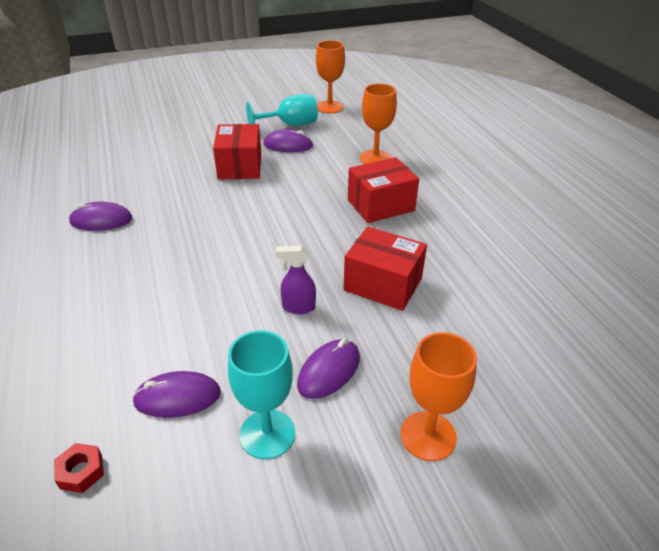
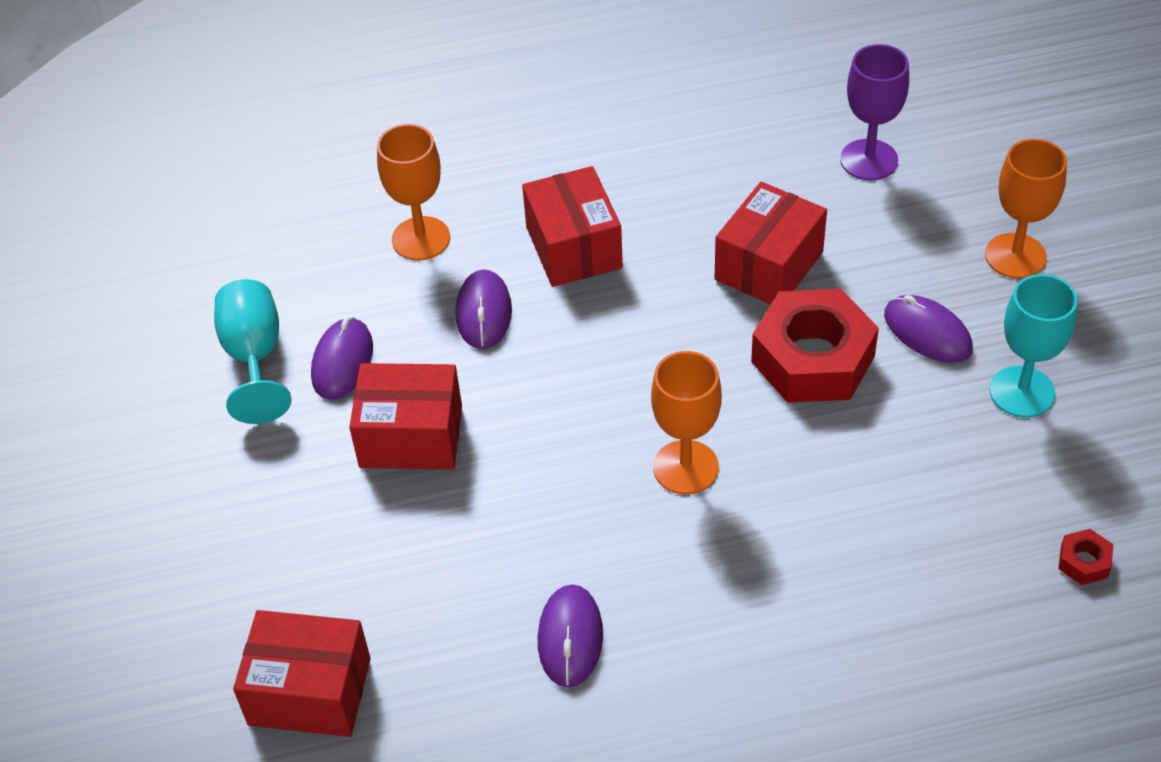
camera: 80 degrees left, 10 degrees up
purple mouse [132,371,221,418] -> purple mouse moved to [455,269,512,349]
purple spray bottle [275,246,316,314] -> red nut [751,289,879,403]
orange goblet [316,40,345,114] -> orange goblet moved to [651,351,722,494]
none -> red box [233,610,371,737]
none -> purple goblet [840,44,909,181]

